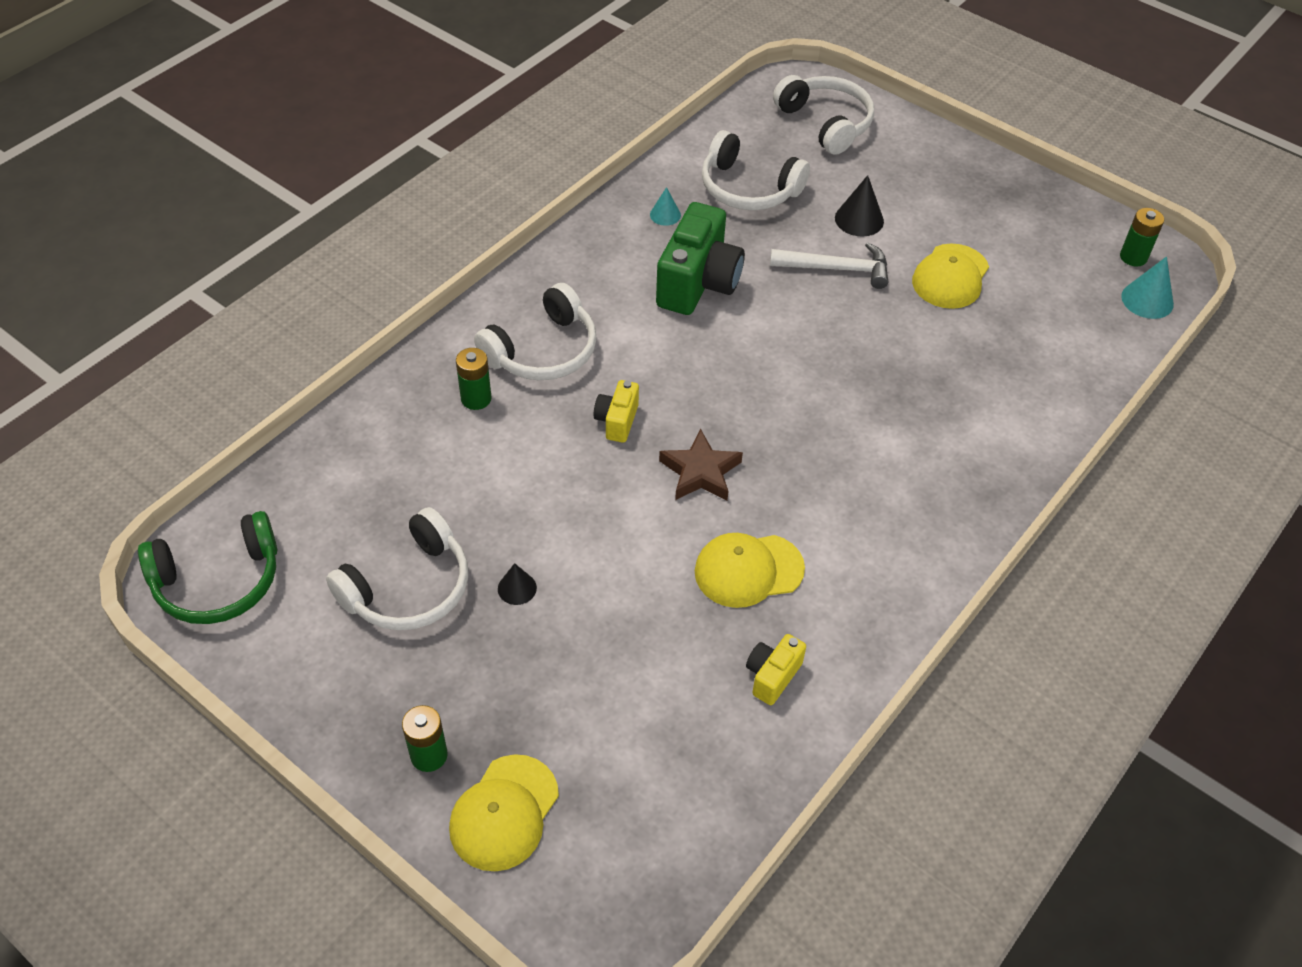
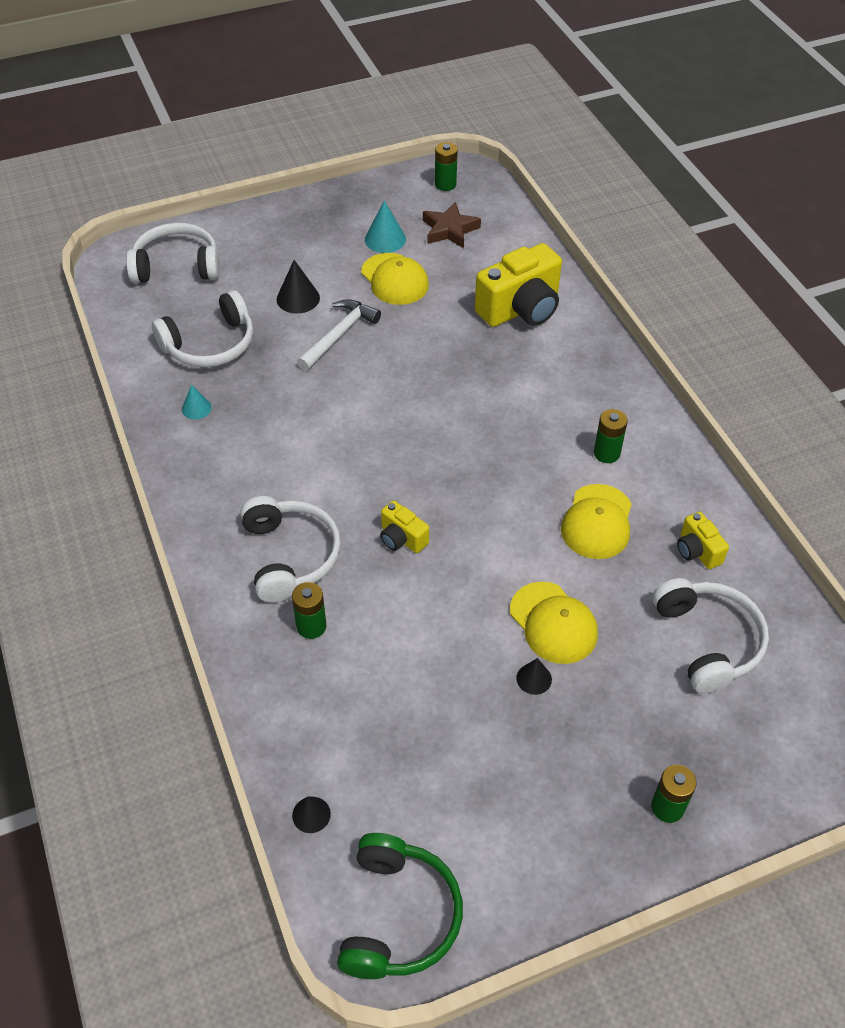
camera: 60 degrees left, 0 degrees up
white headphones [326,507,468,630] -> white headphones moved to [652,578,769,693]
yellow cap [449,754,559,871] -> yellow cap moved to [510,582,598,664]
green camera [656,202,745,315] -> none
brown star [659,429,743,501] -> brown star moved to [423,202,481,248]
turquoise cone [1121,256,1174,319] -> turquoise cone moved to [365,200,406,253]
none -> black cone [292,796,331,833]
none -> yellow camera [475,243,562,327]
none -> green battery [594,409,628,463]

